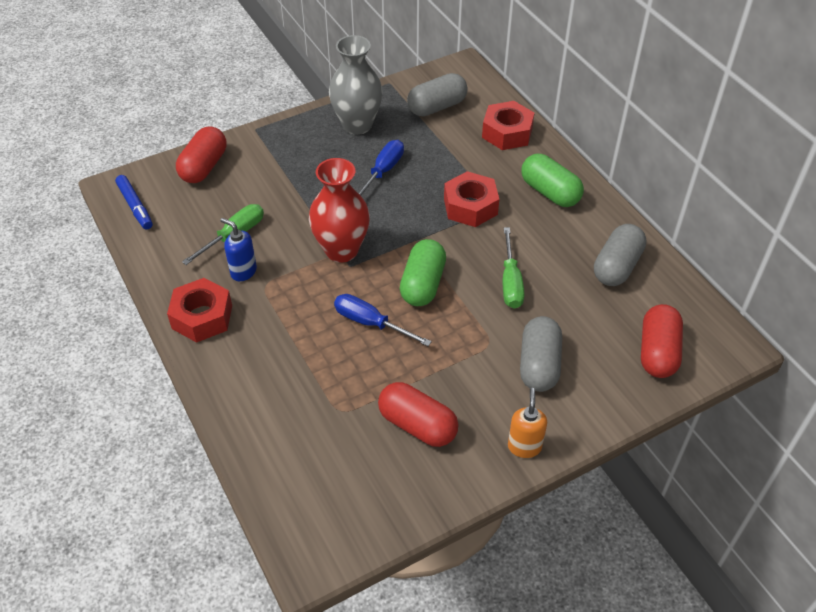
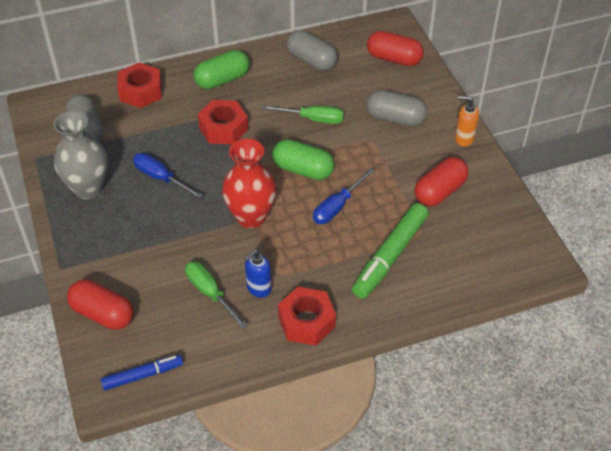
camera: 80 degrees left, 0 degrees up
none -> green marker [352,203,429,299]

